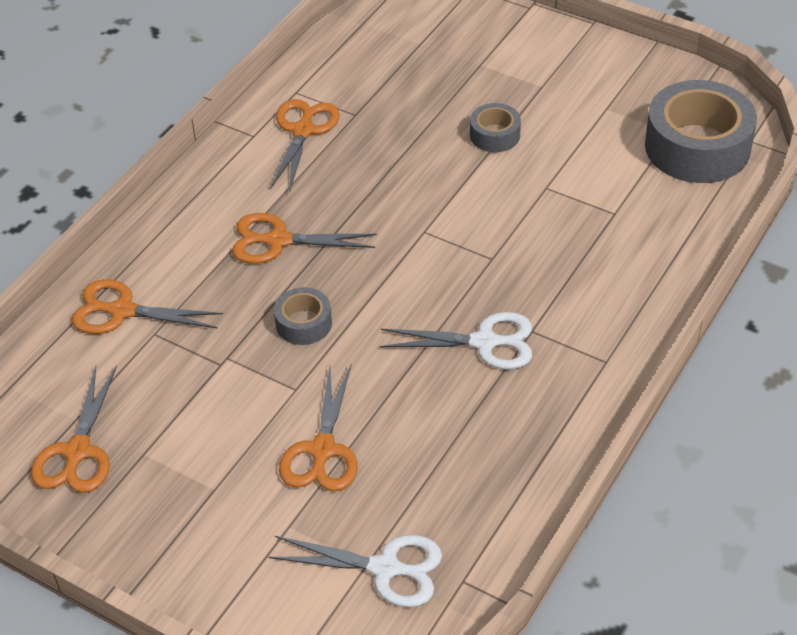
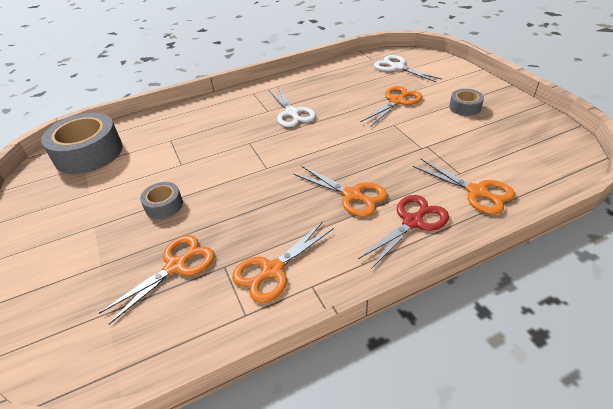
camera: 145 degrees left, 5 degrees down
orange scissors [31,365,117,493] -> orange scissors moved to [99,235,215,324]
grey tape [274,287,332,345] -> grey tape moved to [449,89,484,116]
white scissors [380,312,532,370] -> white scissors turned 150 degrees counterclockwise [268,87,316,127]
none -> red scissors [358,195,449,269]

